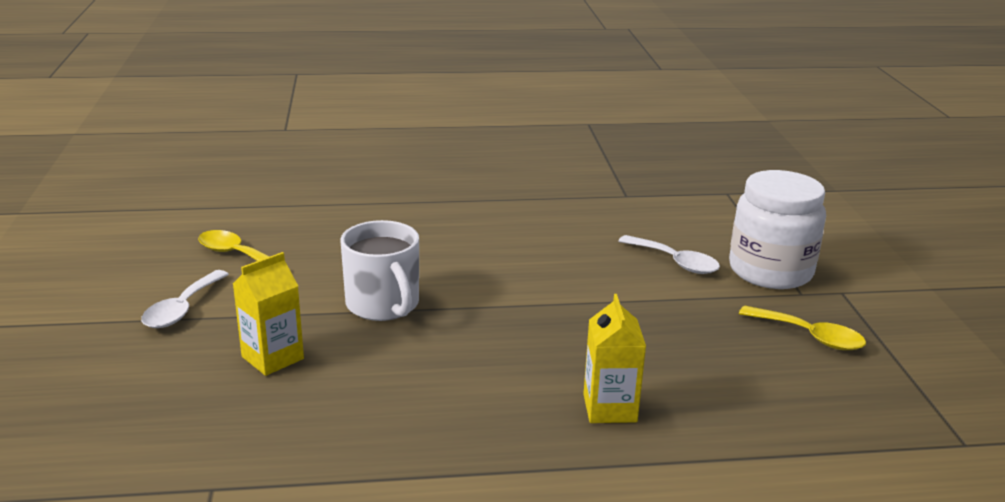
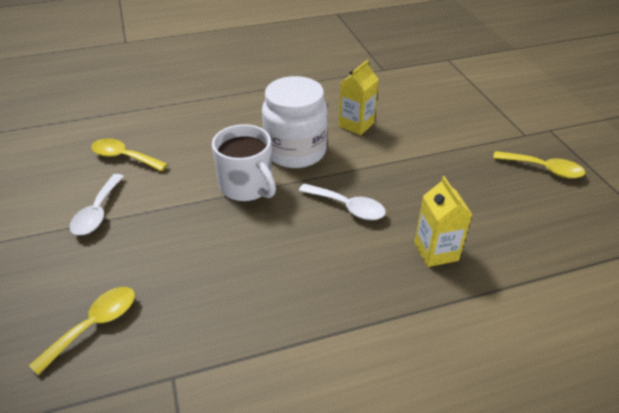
camera: 10 degrees left, 15 degrees up
yellow carton [233,252,304,376] -> yellow carton moved to [339,60,379,135]
white spoon [618,235,720,274] -> white spoon moved to [299,183,386,220]
white jar [729,170,826,289] -> white jar moved to [262,76,328,168]
none -> yellow spoon [29,287,135,375]

